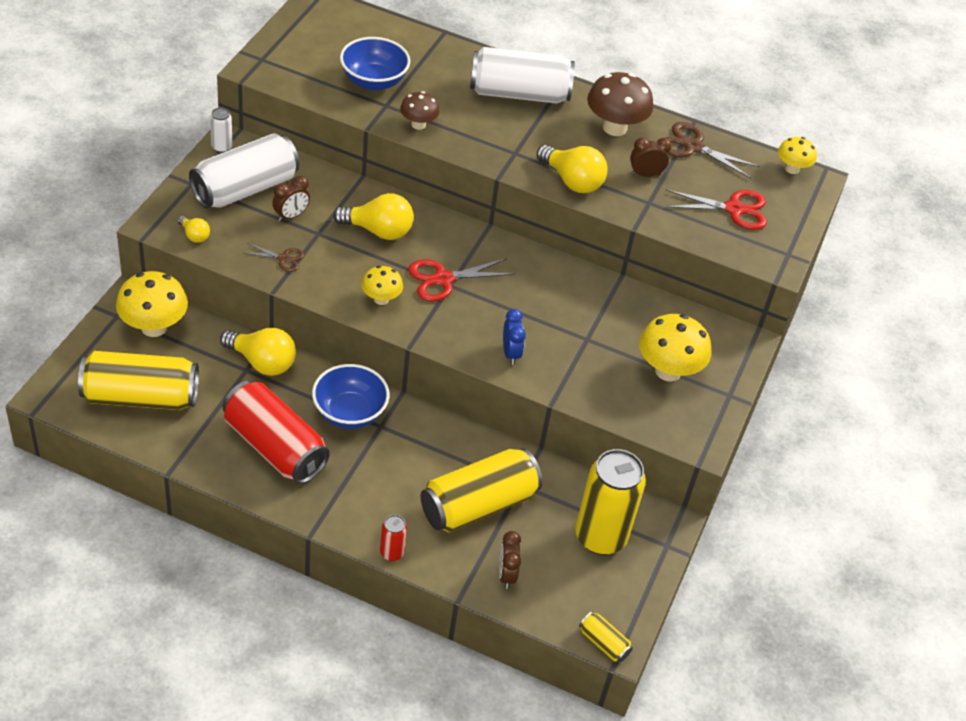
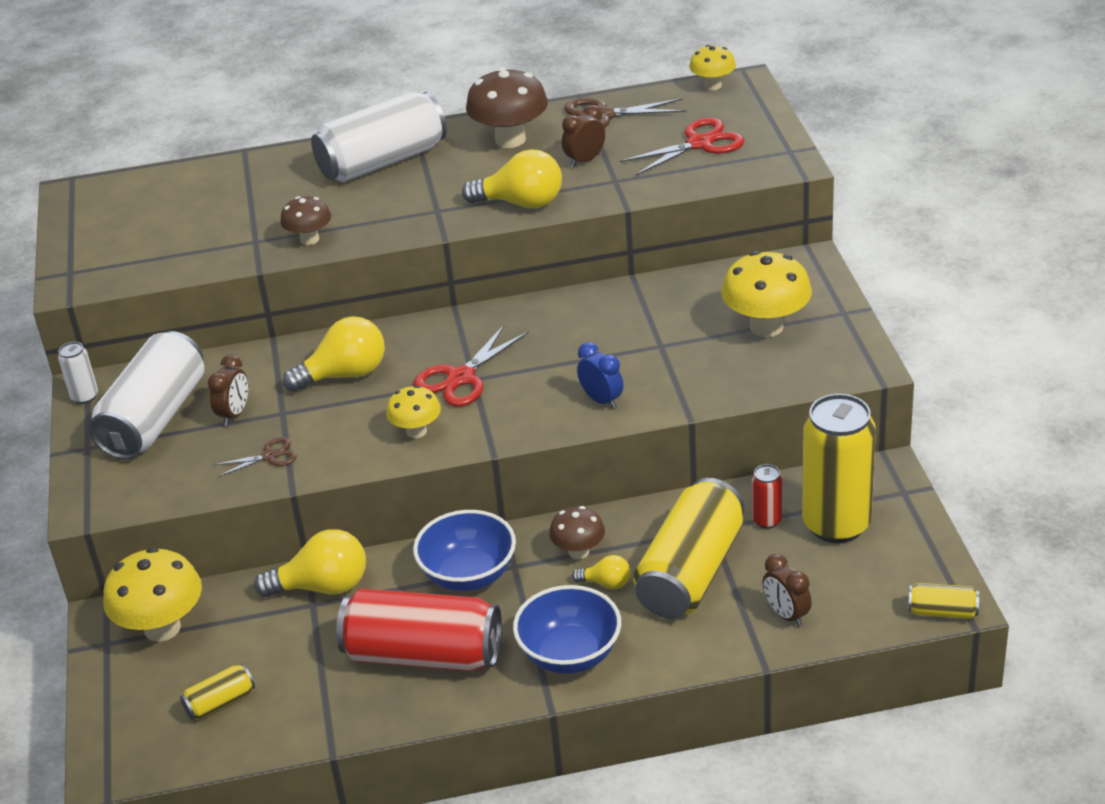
camera: 25 degrees left, 10 degrees down
yellow can [78,351,199,410] -> yellow can [180,664,255,720], size x0.44
yellow light bulb [178,216,210,243] -> yellow light bulb moved to [572,555,631,589]
blue bowl [340,37,410,90] -> blue bowl moved to [513,585,621,674]
red can [380,515,407,561] -> red can moved to [752,464,782,529]
none -> brown mushroom [549,506,605,559]

